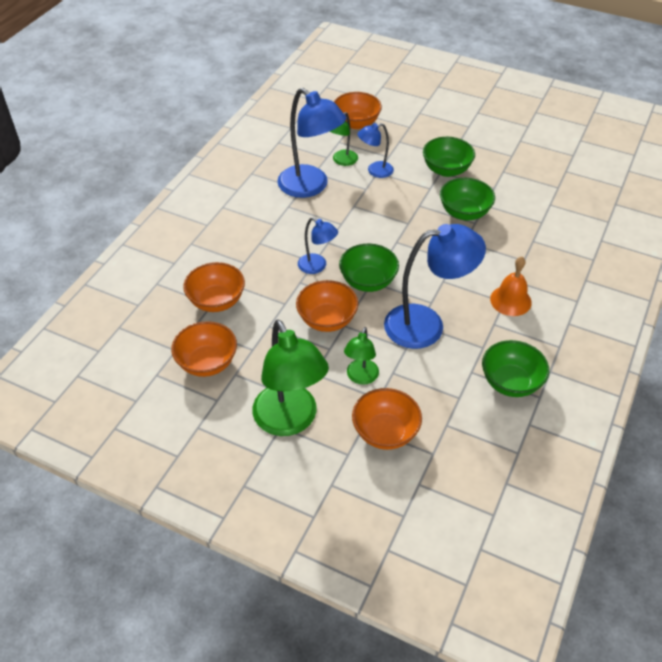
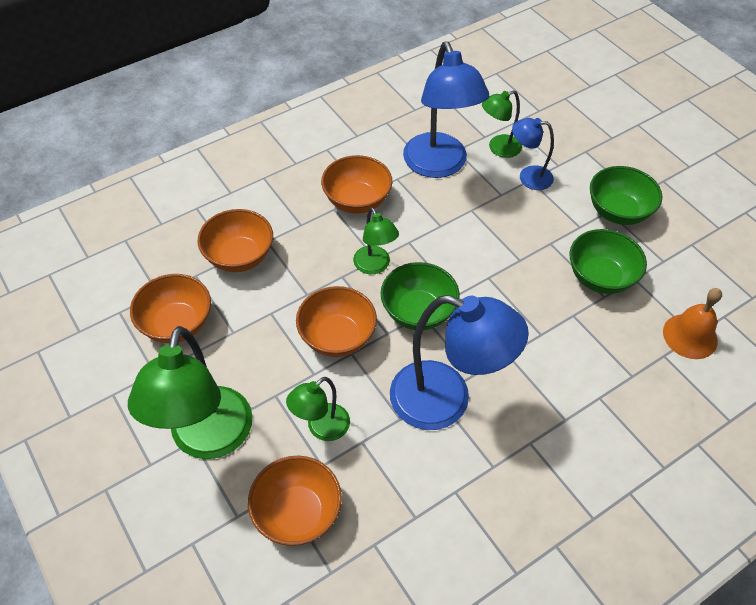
camera: 30 degrees right, 5 degrees up
blue lamp [298,218,338,274] -> green lamp [353,207,399,274]
orange bowl [334,92,382,129] -> orange bowl moved to [321,155,393,214]
green bowl [482,340,549,397] -> none
orange bell [490,257,532,316] -> orange bell moved to [663,288,722,359]

